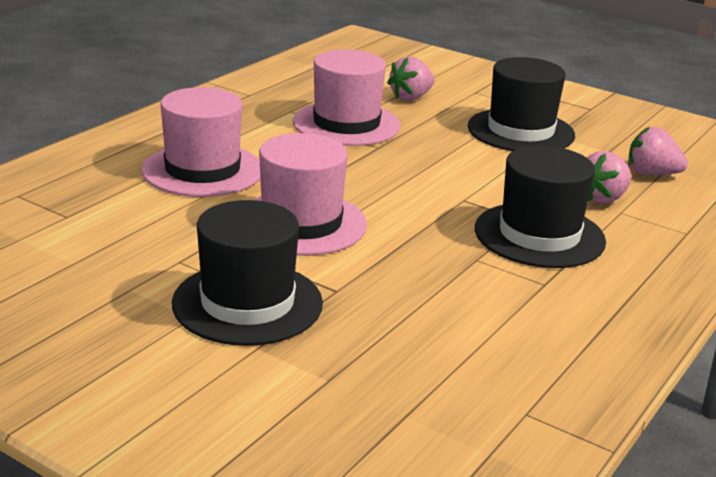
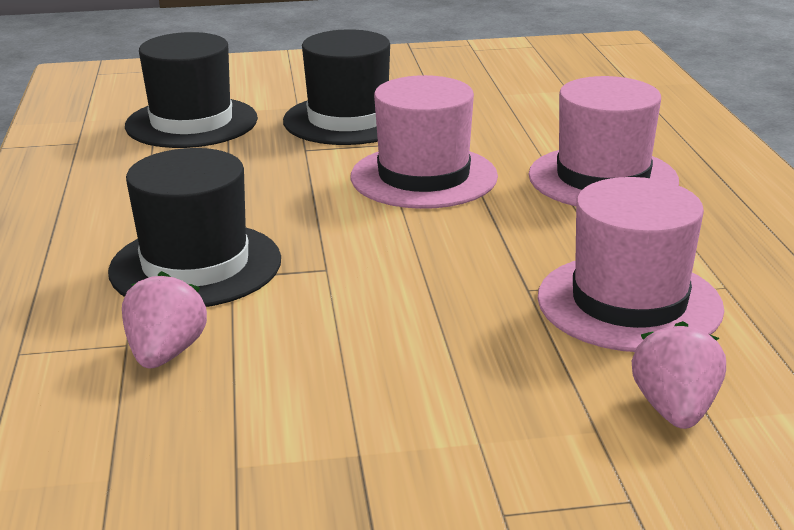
camera: 140 degrees right, 0 degrees up
black hat [468,57,575,151] -> black hat moved to [125,32,258,148]
pink strawberry [628,127,688,175] -> none

